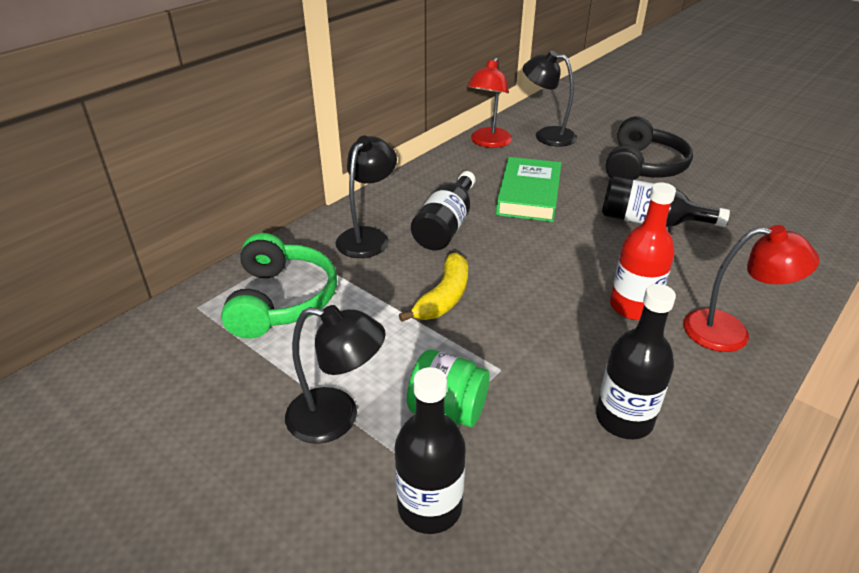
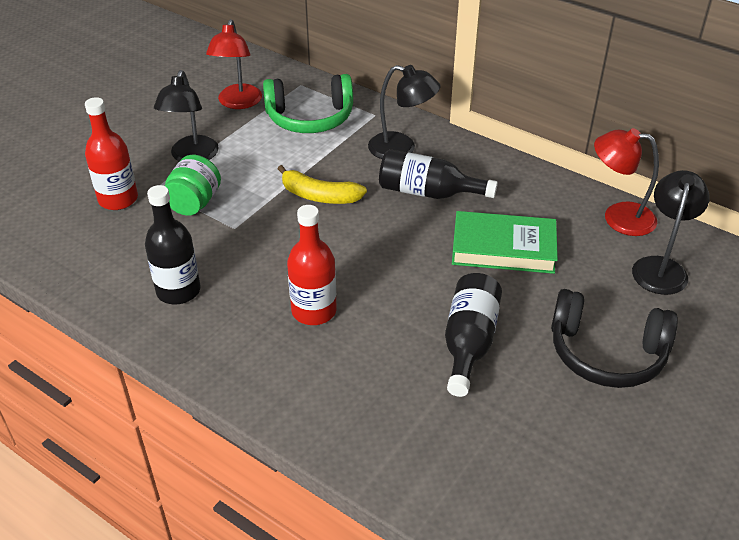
camera: 85 degrees right, 5 degrees up
black bottle [394,367,466,534] -> red bottle [85,97,138,210]
red lamp [683,225,820,352] -> red lamp moved to [206,19,262,109]

